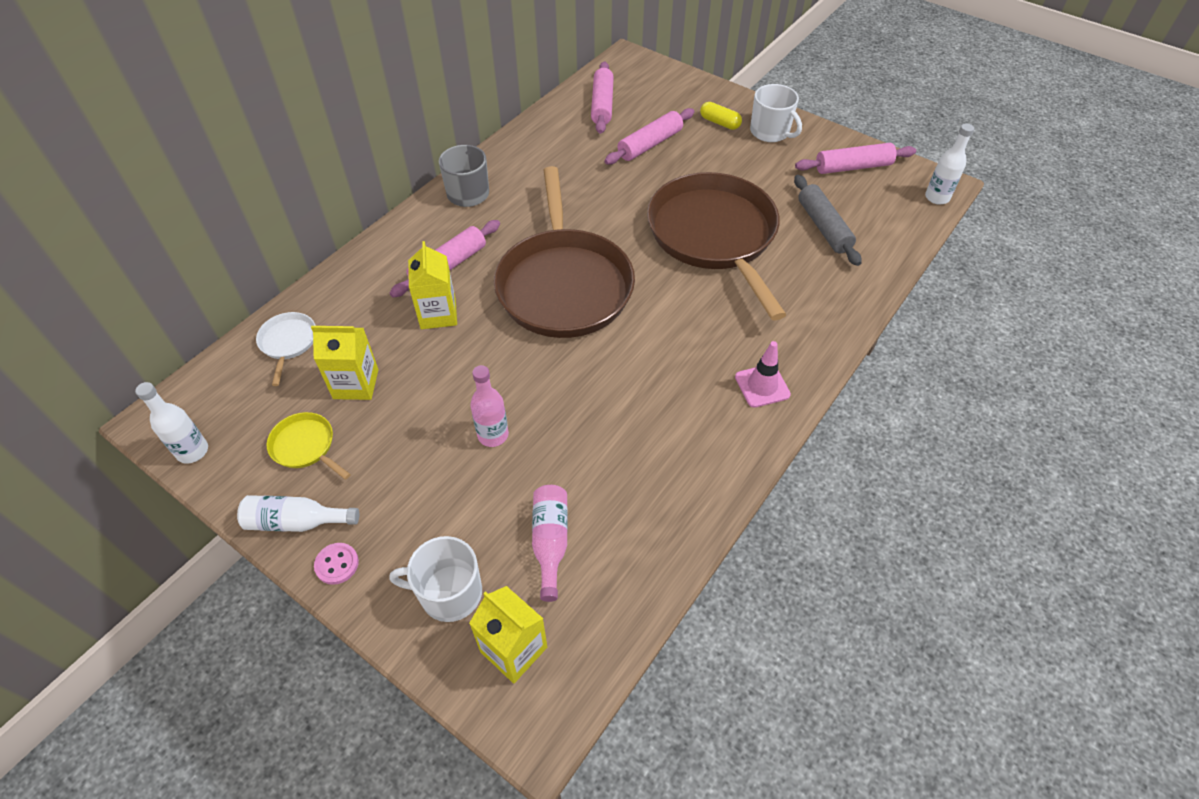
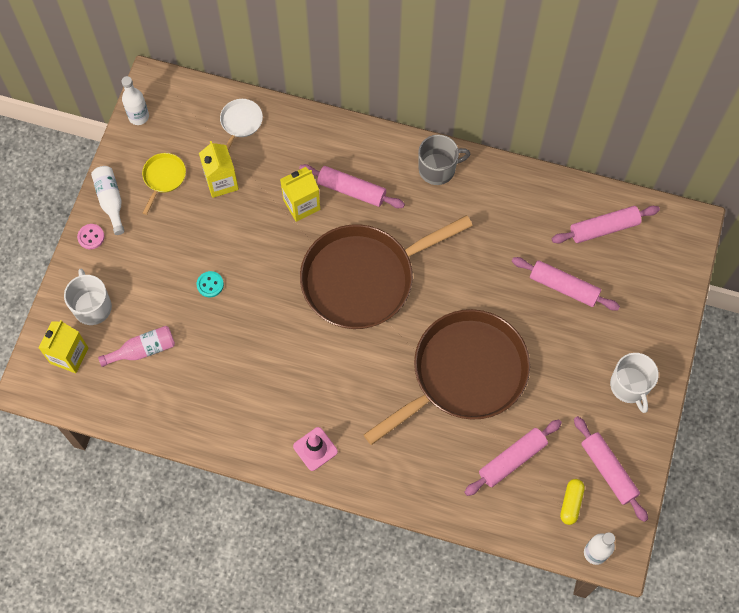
camera: 70 degrees right, 15 degrees up
white pan [256,312,316,386] -> white pan turned 45 degrees counterclockwise [220,99,263,151]
pink bottle [470,365,509,447] -> turquoise button [197,271,224,297]
yellow capsule [700,102,742,130] -> yellow capsule moved to [560,479,585,525]
white mug [750,84,802,142] -> white mug turned 45 degrees counterclockwise [610,353,659,413]
grey rolling pin [794,175,862,266] -> pink rolling pin [464,420,562,496]

